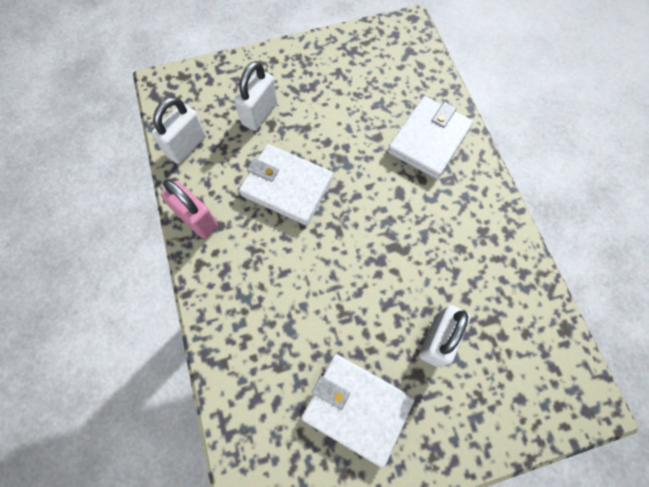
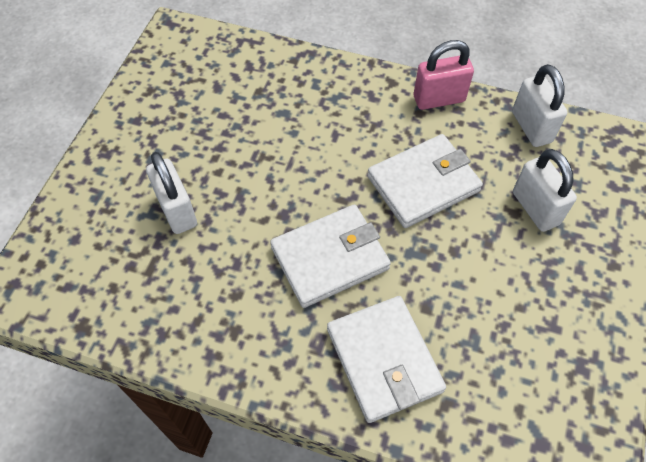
camera: 125 degrees right, 10 degrees down
white wallet [302,354,415,468] -> white wallet moved to [270,204,391,308]

